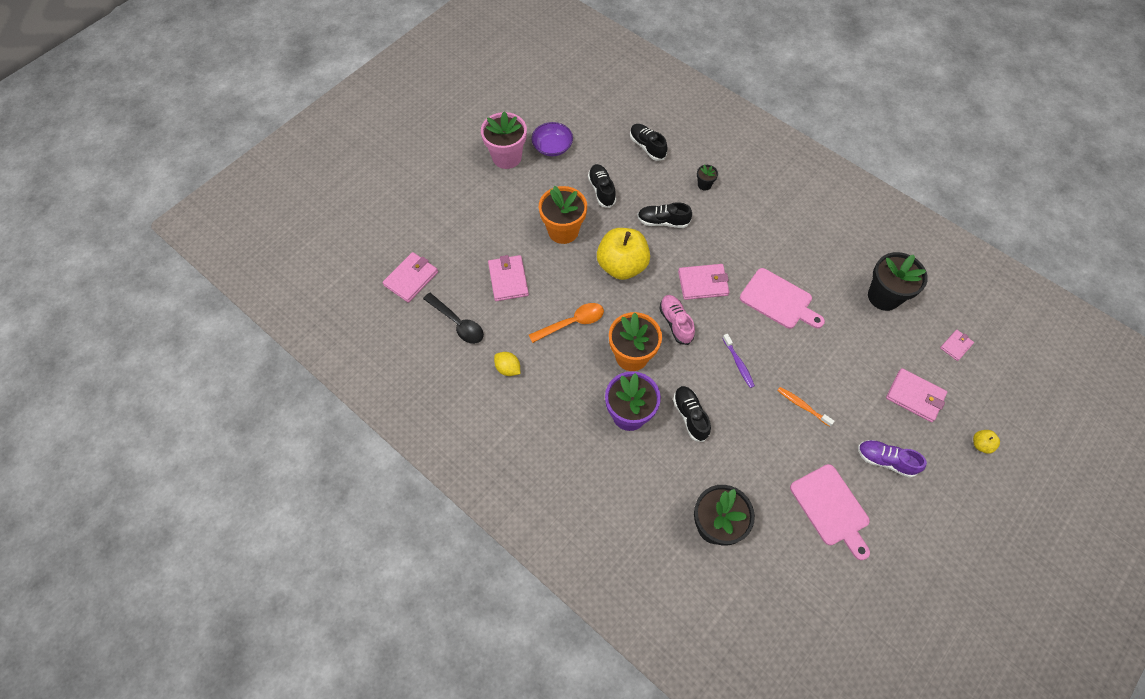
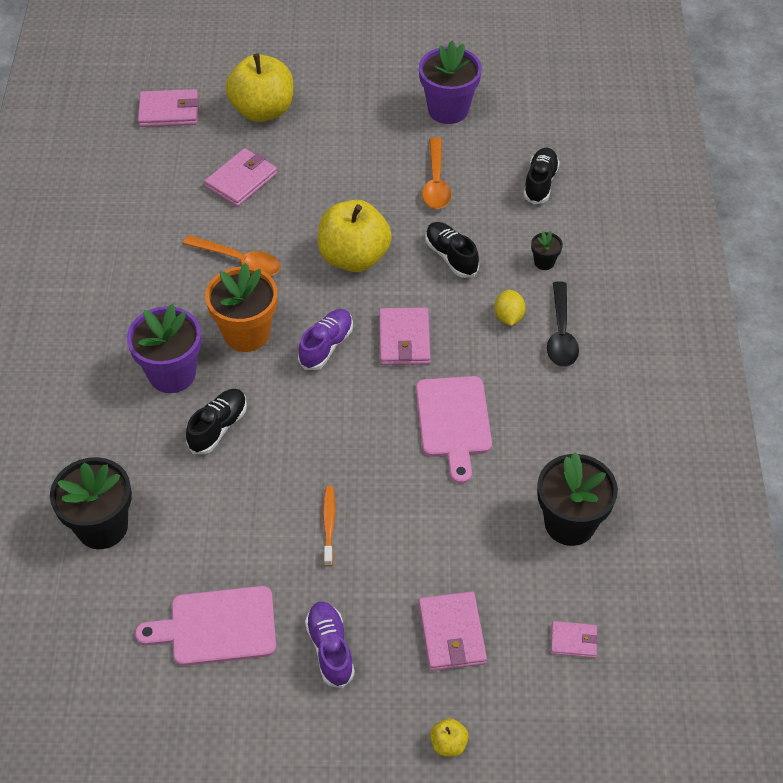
camera: 50 degrees right, 10 degrees down
black spoon [423,293,484,344] -> black spoon moved to [547,281,579,367]
pink flower pot [481,111,527,169] -> none
yellow lemon [494,352,520,376] -> yellow lemon moved to [494,290,526,326]
purple bowl [531,122,573,156] -> purple flower pot [419,41,482,124]
orange flower pot [539,186,587,244] -> none
black shoe [588,164,616,208] -> orange spoon [422,138,451,209]
pink shoe [659,295,695,345] -> purple shoe [298,309,353,370]
pink wallet [678,264,730,300] -> pink wallet turned 45 degrees clockwise [379,307,431,365]
purple toothbrush [723,334,755,388] -> none
pink cutting board [790,464,870,560] -> pink cutting board turned 60 degrees clockwise [135,586,276,666]
none -> yellow apple [226,53,293,122]

